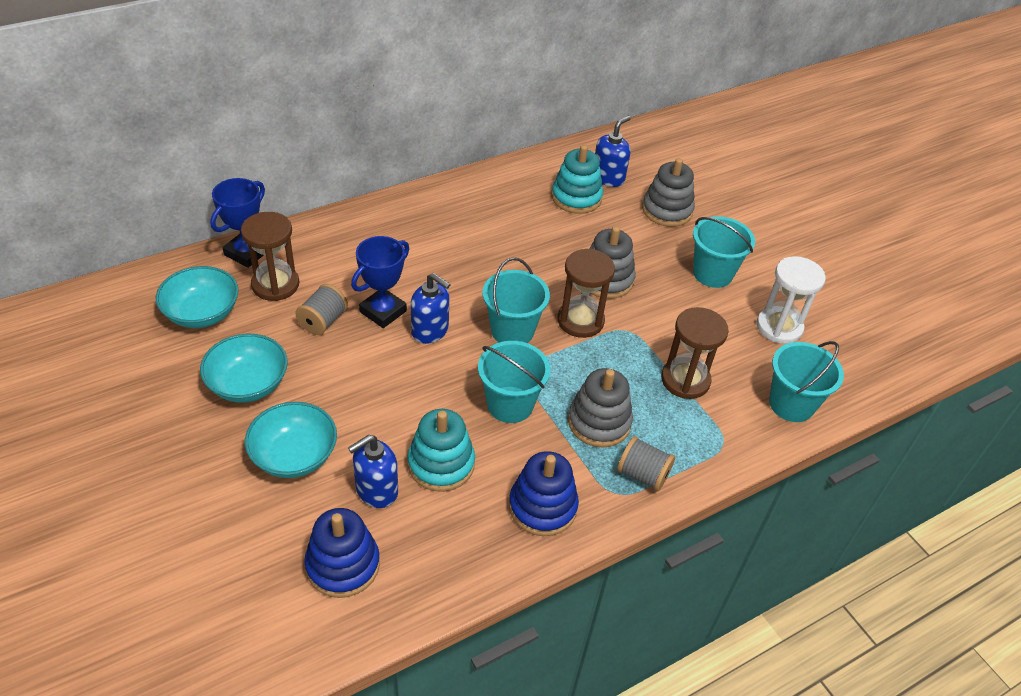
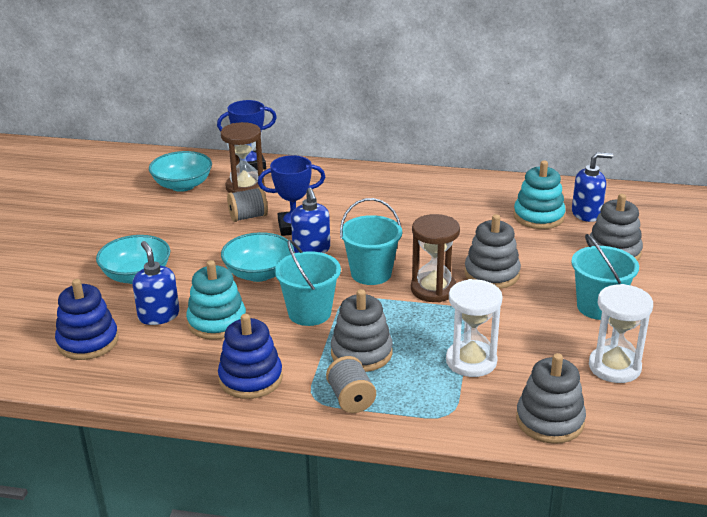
camera: 45 degrees right, 15 degrees down
turquoise bowl [200,334,288,403] -> turquoise bowl moved to [221,232,294,282]
blue soap dispenser [348,435,398,508] -> blue soap dispenser turned 60 degrees clockwise [132,241,179,325]
brown hourglass [661,307,729,399] -> white hourglass [446,279,502,377]
turquoise bucket [769,341,844,422] -> grey stacking toy [516,353,586,444]

